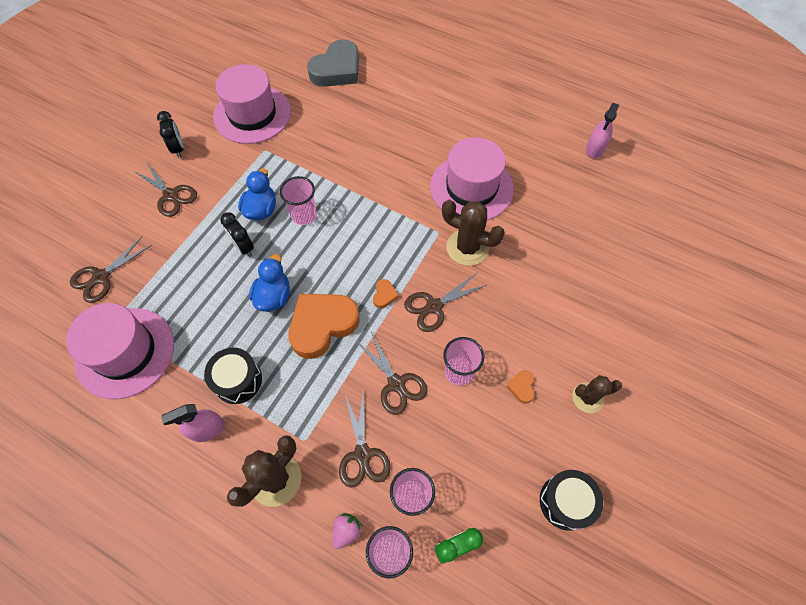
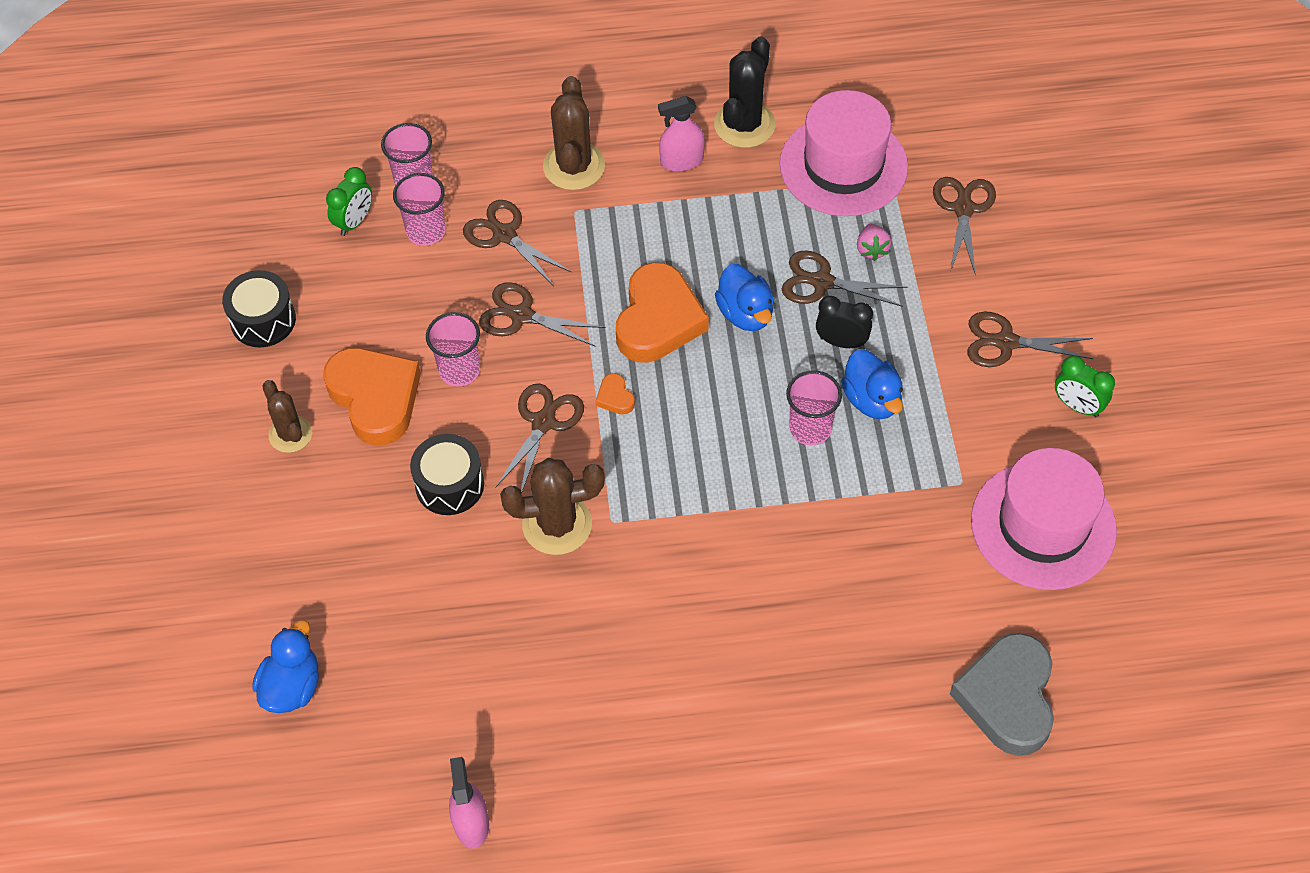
camera: 145 degrees right, 5 degrees down
black clock [157,111,184,158] -> green clock [1055,356,1115,417]
pink spray bottle [161,404,225,442] -> pink spray bottle turned 135 degrees counterclockwise [658,96,705,172]
black drum [204,348,262,404] -> black drum moved to [410,434,484,515]
pink strawberry [332,513,363,549] -> pink strawberry moved to [857,224,892,261]
pink hat [430,137,514,220] -> none
orange heart [507,370,535,404] -> orange heart [323,348,421,446], size x2.44
brown cactus [572,375,622,413] -> brown cactus turned 75 degrees counterclockwise [262,380,312,453]
none -> blue duck [252,620,319,713]
none -> black cactus [714,36,776,148]
none -> brown scissors [782,250,907,307]

